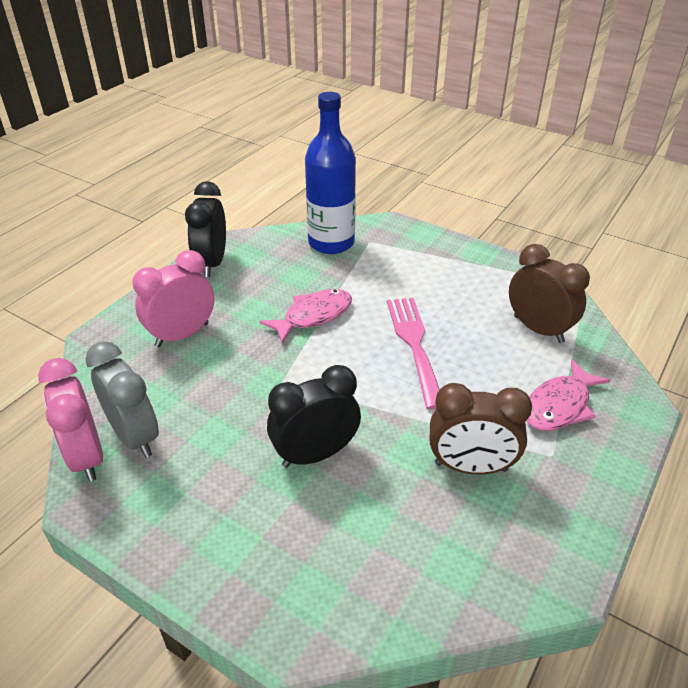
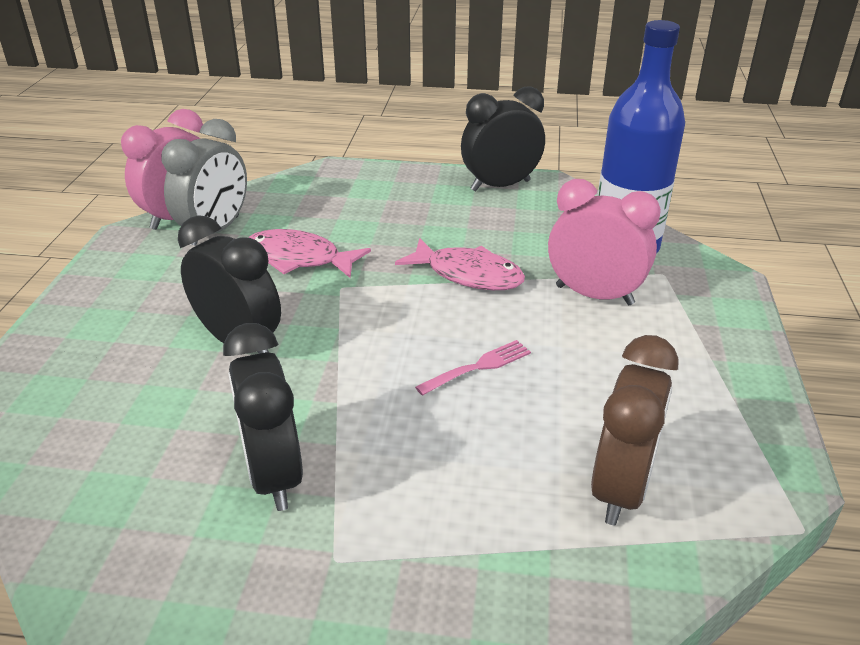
camera: 65 degrees right, 5 degrees down
pink clock [133,250,215,347] -> pink clock moved to [548,179,661,305]
pink fork [387,298,440,409] -> pink fork [415,340,531,396], size x0.54
brown clock [430,383,532,475] -> black clock [223,323,303,511]
pink fish [526,359,611,431] -> pink fish moved to [249,229,371,278]

